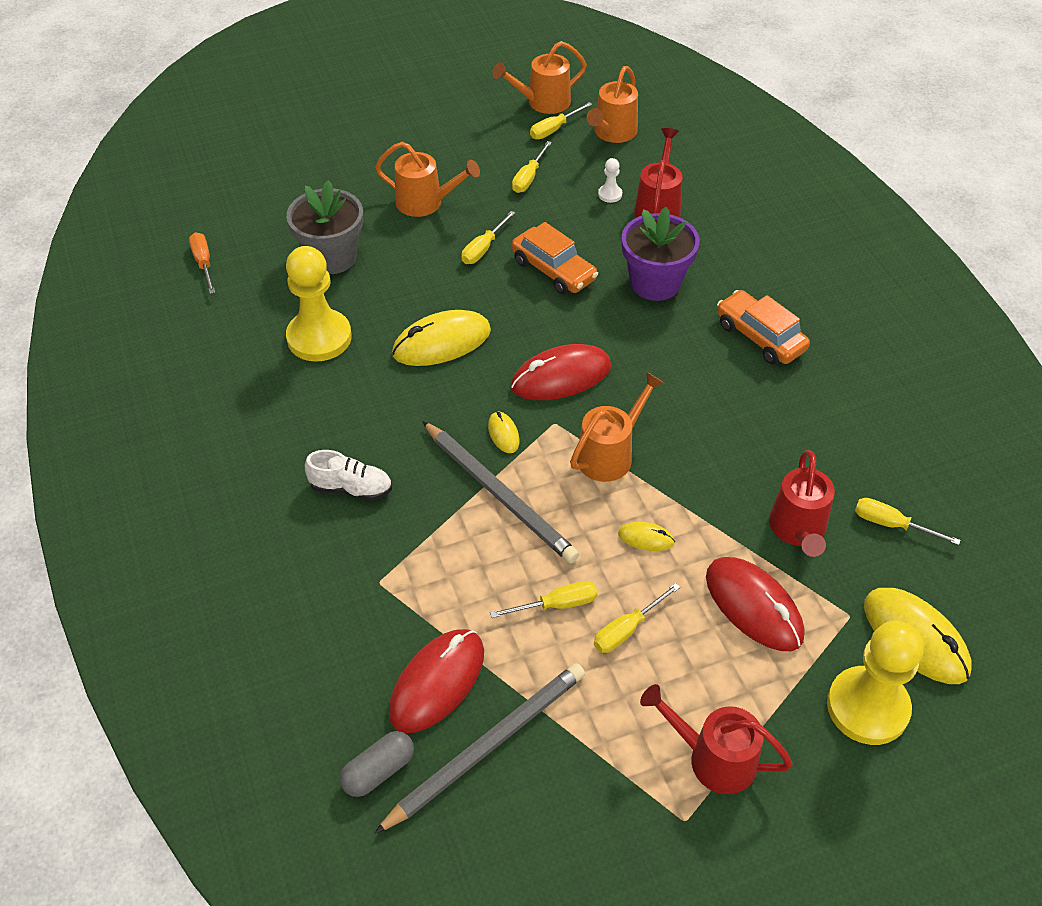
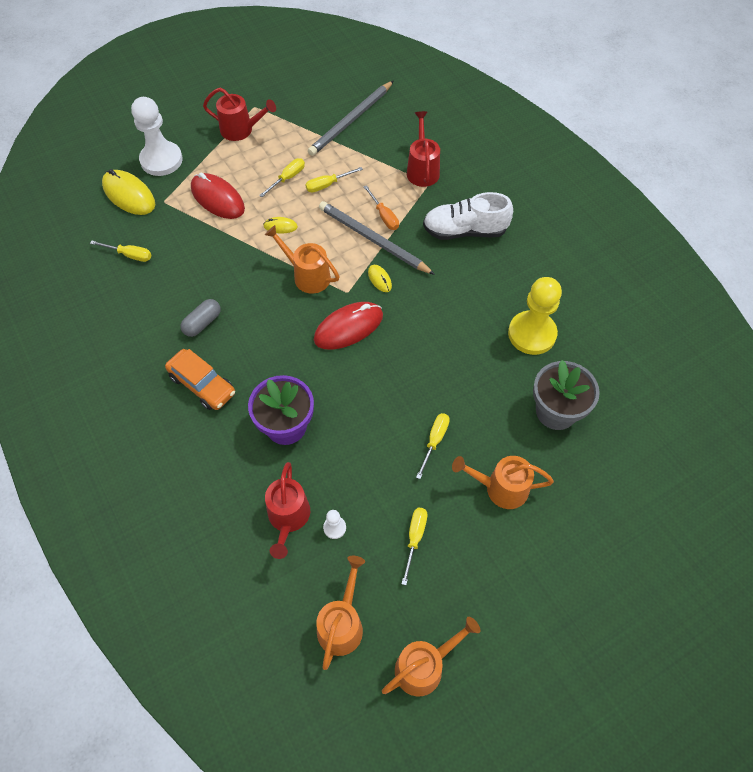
camera: 170 degrees right, 10 degrees up
orange screwdriver [189,232,215,294] -> orange screwdriver moved to [363,185,399,230]
white shoe [305,450,392,501] -> white shoe [423,192,513,240], size x1.60
grey capsule [340,731,414,797] -> grey capsule moved to [181,299,221,337]
red mouse [389,629,484,733] -> none
yellow mouse [392,310,491,366] -> none
orange car [512,222,598,295] -> none
yellow screwdriver [530,102,592,139] -> none
orange watering can [570,372,664,482] -> orange watering can turned 90 degrees clockwise [265,225,339,294]
red watering can [769,450,835,557] -> red watering can moved to [407,111,440,187]
yellow pawn [827,621,924,745] -> white pawn [131,97,183,176]

